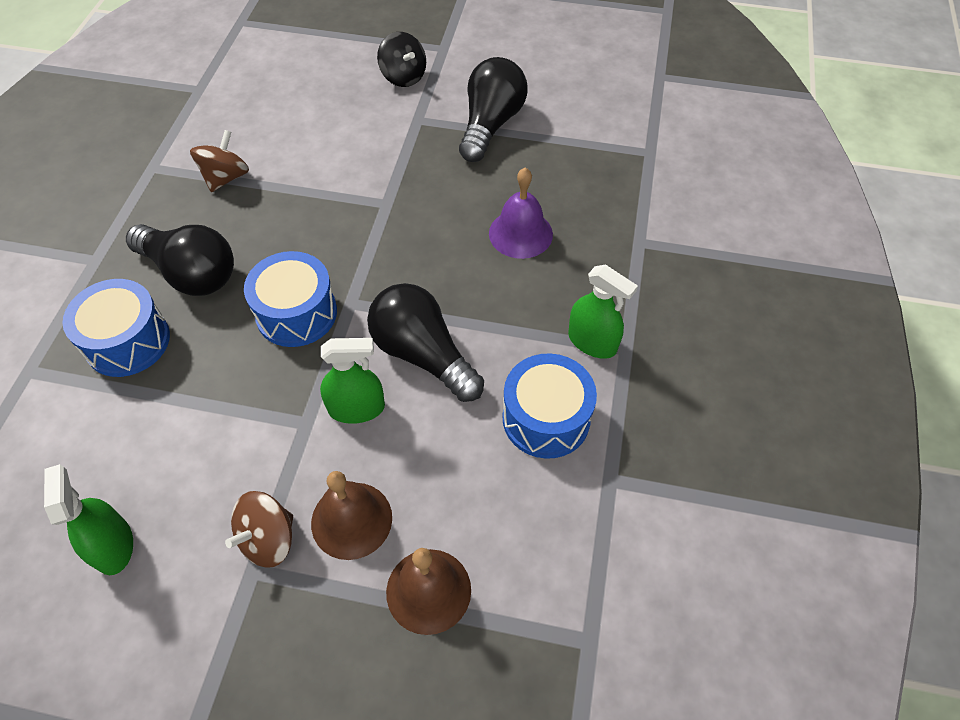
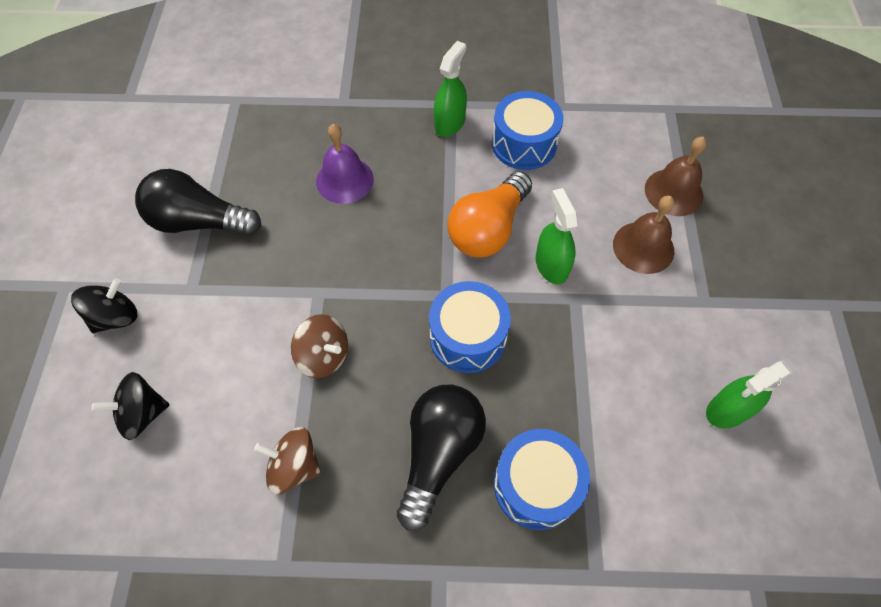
camera: 100 degrees left, 5 degrees up
brown spinning top [225,491,293,568] -> brown spinning top moved to [291,314,348,378]
black light bulb [367,283,484,402] -> orange light bulb [447,171,532,257]
none -> black spinning top [92,372,170,440]

